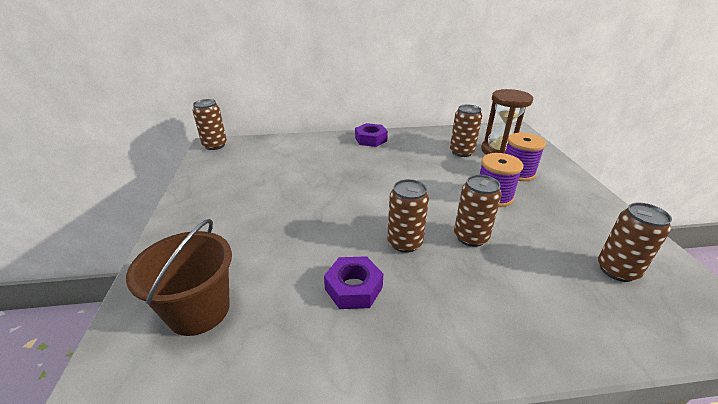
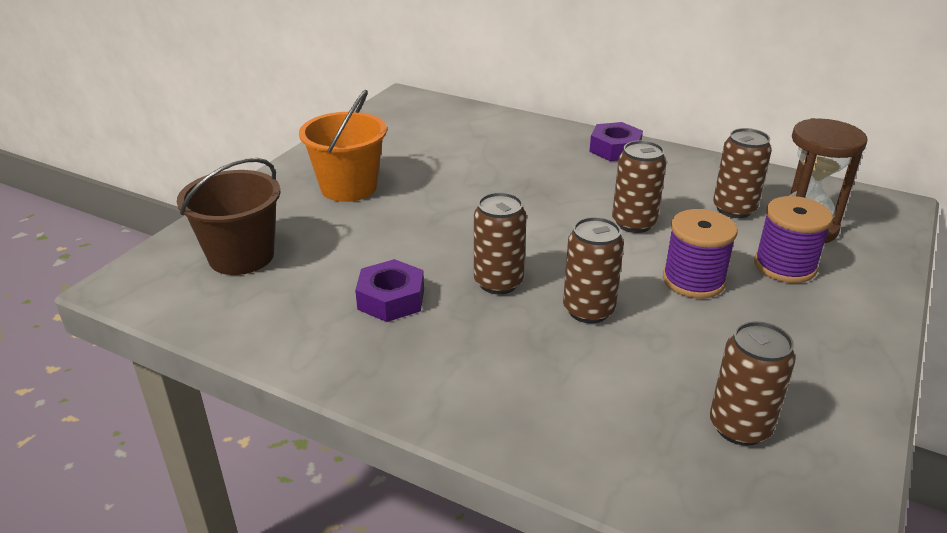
camera: 35 degrees right, 0 degrees up
brown can [192,99,227,150] -> brown can moved to [612,140,667,233]
none -> orange bucket [299,90,387,202]

